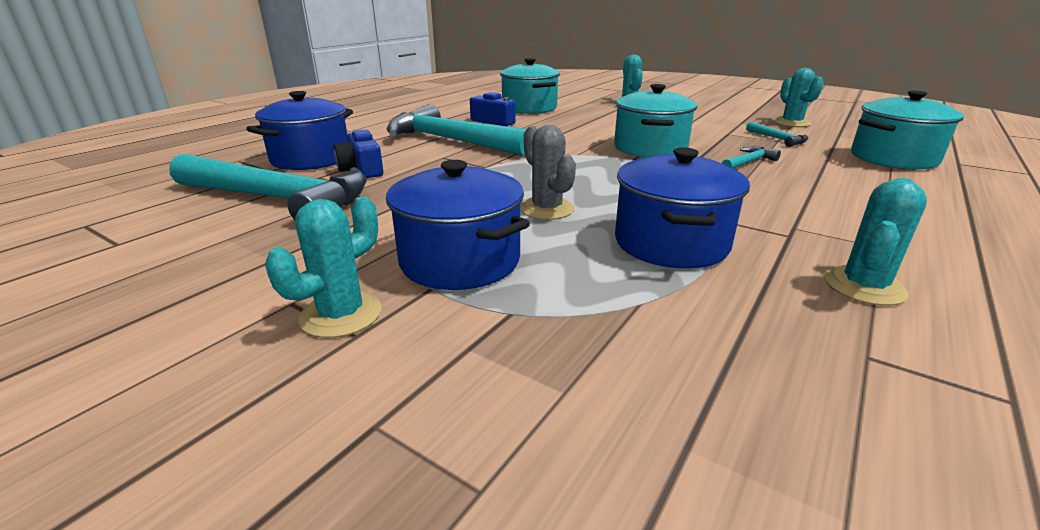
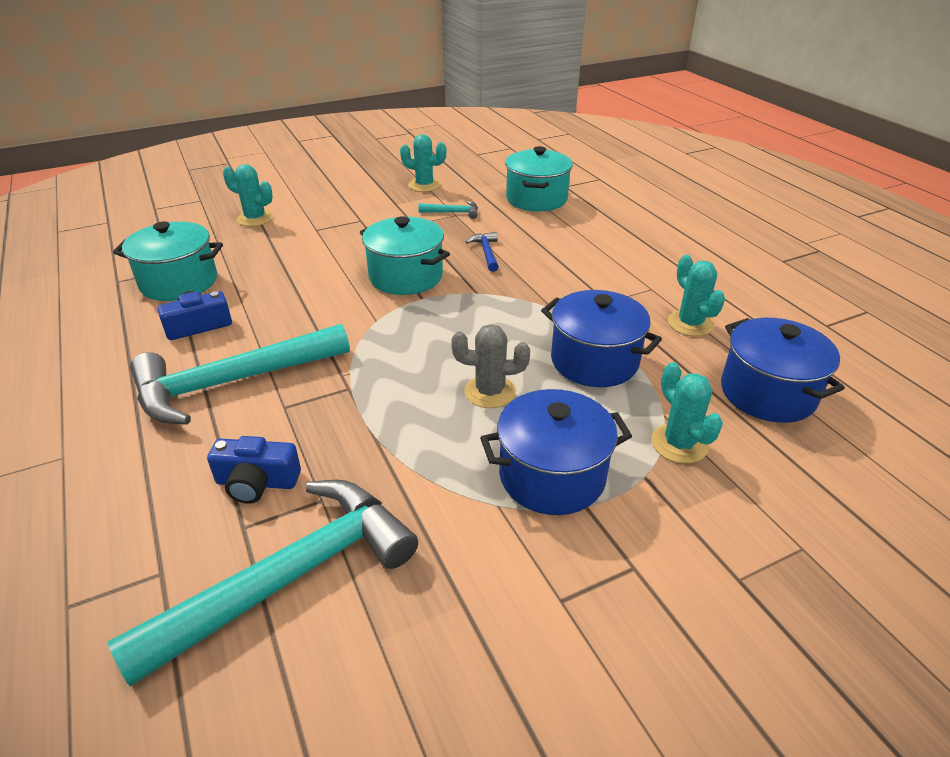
camera: 60 degrees left, 10 degrees up
blue pot [246,91,353,170] -> blue pot moved to [721,318,845,423]
turquoise cactus [265,197,381,338] -> turquoise cactus moved to [651,362,723,464]
turquoise hammer [721,147,781,169] -> blue hammer [466,232,499,272]

